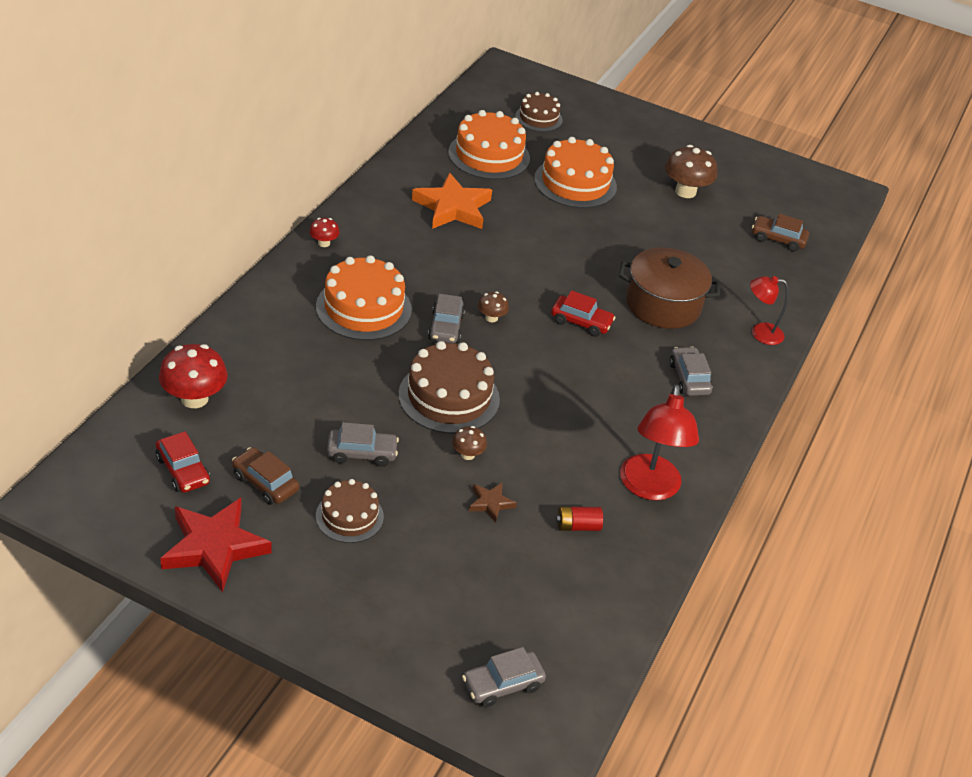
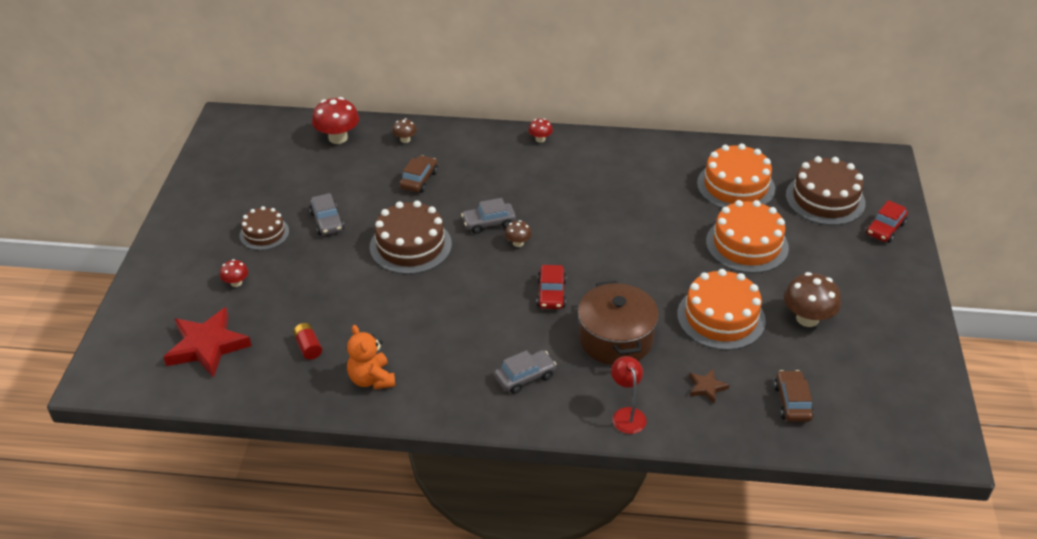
camera: 75 degrees right, 0 degrees up
red car [156,431,210,493] -> red car moved to [866,200,908,243]
red star [160,498,272,592] -> red star moved to [164,307,252,378]
brown car [232,447,299,505] -> brown car moved to [400,155,438,193]
orange cake [316,255,412,340] -> orange cake moved to [677,269,766,350]
orange star [412,173,492,229] -> none
brown mushroom [452,426,487,460] -> brown mushroom moved to [392,118,417,143]
grey car [462,647,546,707] -> none
brown star [469,483,517,523] -> brown star moved to [689,369,729,404]
brown cake [515,92,563,132] -> brown cake [786,156,866,225], size x1.65
red lamp [620,385,699,501] -> orange teddy bear [347,325,396,390]
none -> red mushroom [220,259,248,287]

